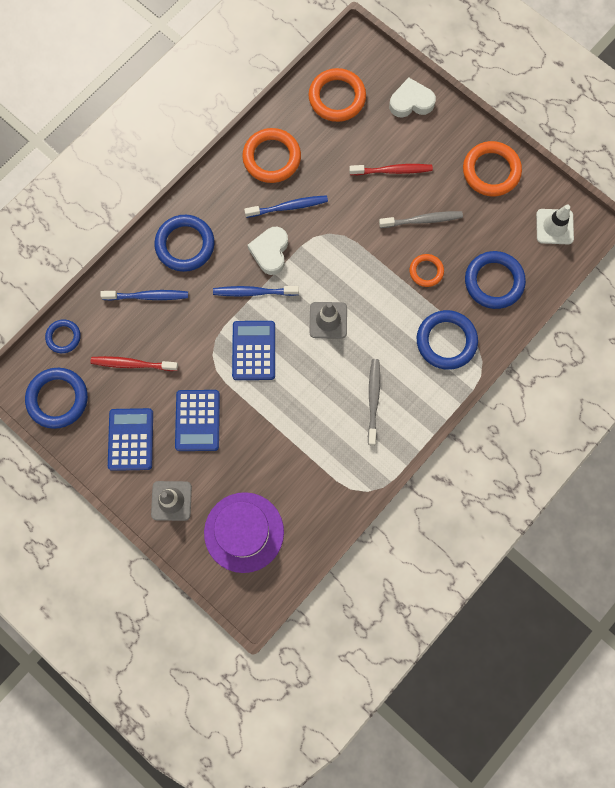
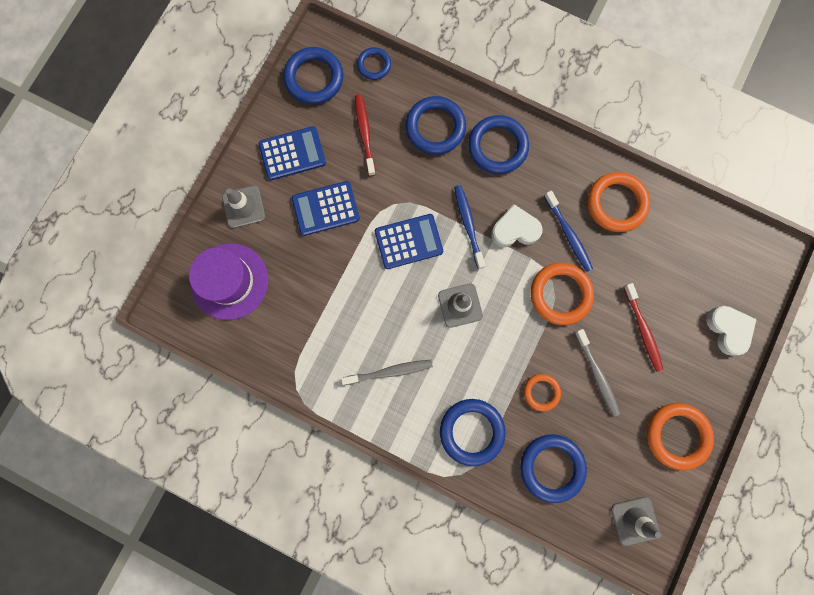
camera: 75 degrees right, 5 degrees up
blue toothbrush [100,290,188,301] -> blue ring [405,96,466,155]
orange ring [309,68,366,122] -> orange ring moved to [530,263,594,325]
white traffic cone [536,204,574,244] -> grey traffic cone [611,497,661,546]

